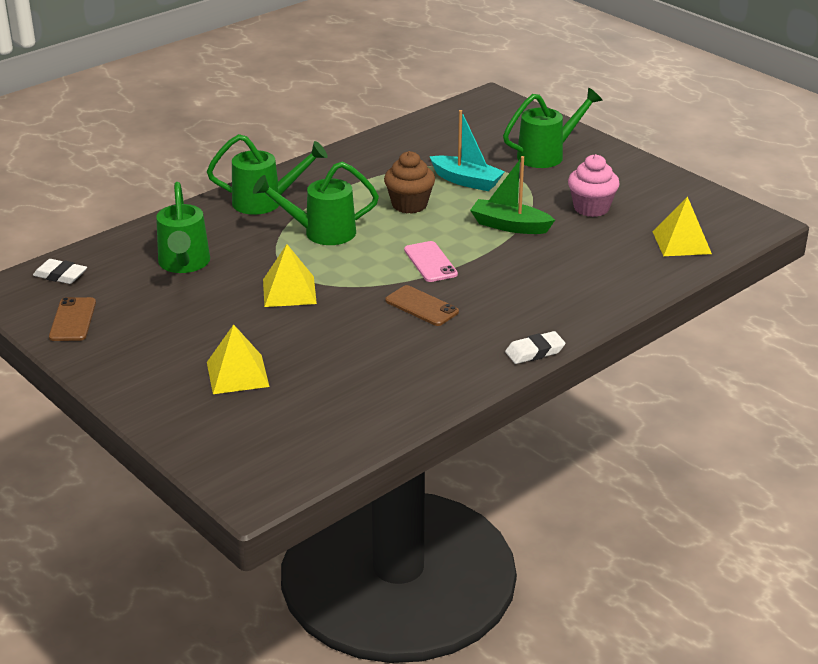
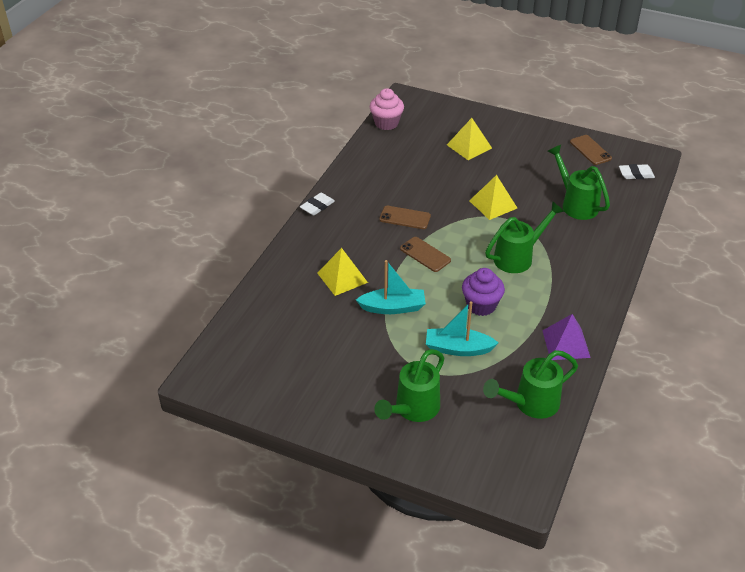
camera: 155 degrees right, 10 degrees up
green watering can [207,134,328,215] -> green watering can moved to [483,350,578,419]
brown cupcake [384,151,435,214] -> purple cupcake [462,268,505,316]
pink phone [404,241,458,282] -> brown phone [400,237,451,272]
green boat [470,156,555,234] -> turquoise boat [356,260,426,314]
pink cupcake [568,154,620,217] -> pink cupcake moved to [370,88,404,130]
yellow pyramid [652,196,712,256] -> yellow pyramid moved to [317,248,368,296]
none -> purple pyramid [542,314,591,360]

